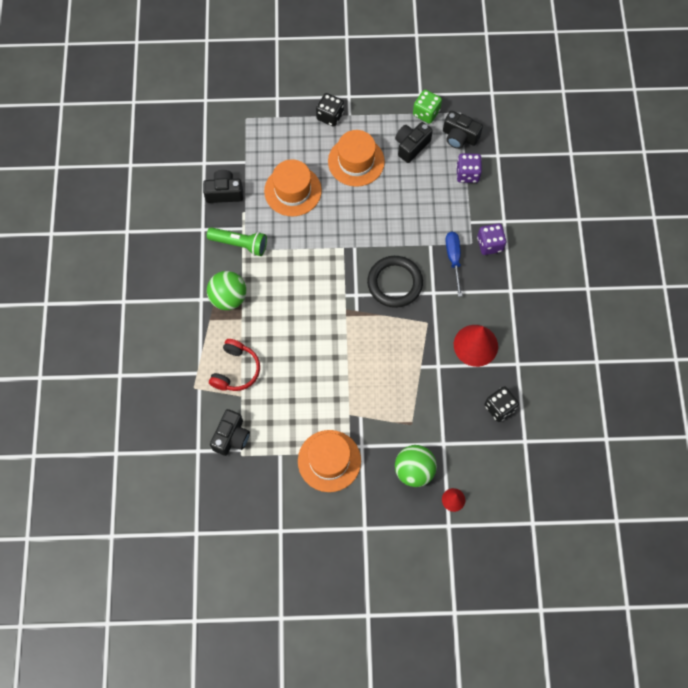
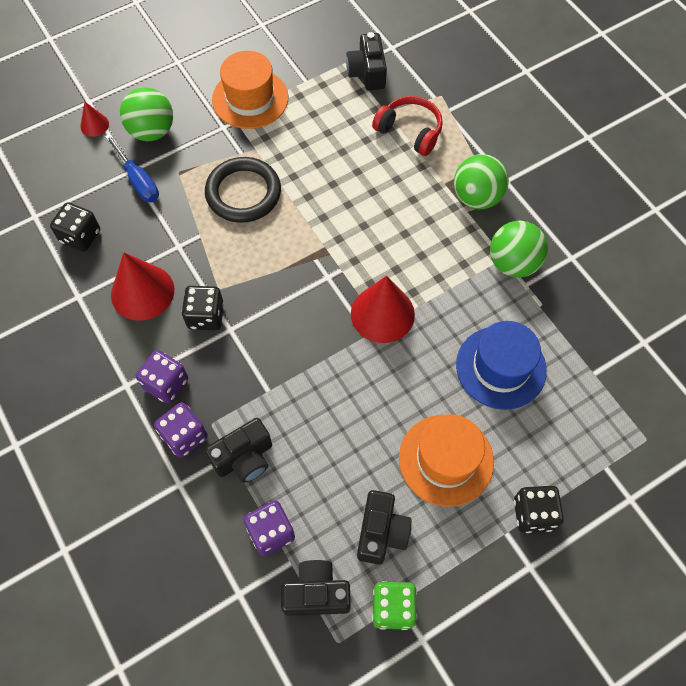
camera: 150 degrees right, 5 degrees down
black camera [203,170,243,203] -> black camera moved to [205,418,272,483]
green flashlight [207,227,267,256] -> green ball [490,221,548,278]
red headphones [209,339,260,391] -> red headphones turned 135 degrees clockwise [372,96,443,156]
orange hat [264,159,322,216] -> blue hat [456,321,547,410]
black ring [367,256,423,308] -> black ring moved to [205,157,281,223]
blue screwdriver [446,232,462,297] -> blue screwdriver moved to [105,134,159,202]
none -> purple dice [136,350,188,404]
none -> black dice [182,286,224,331]
none -> red cone [351,276,415,343]

